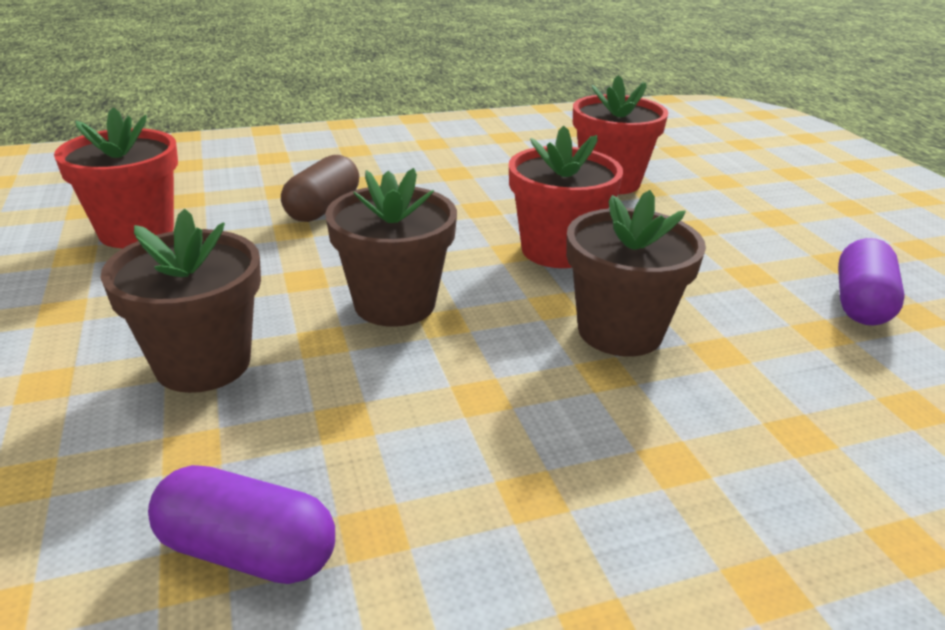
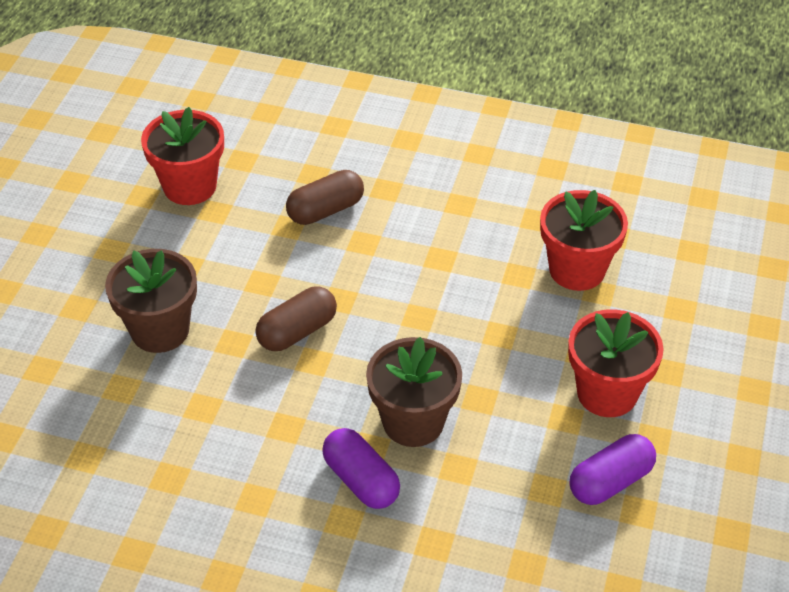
camera: 35 degrees right, 15 degrees up
purple capsule [148,465,335,584] -> purple capsule moved to [322,428,400,509]
brown flower pot [325,168,457,327] -> brown capsule [255,286,337,351]
red flower pot [509,126,623,268] -> red flower pot moved to [568,309,664,417]

